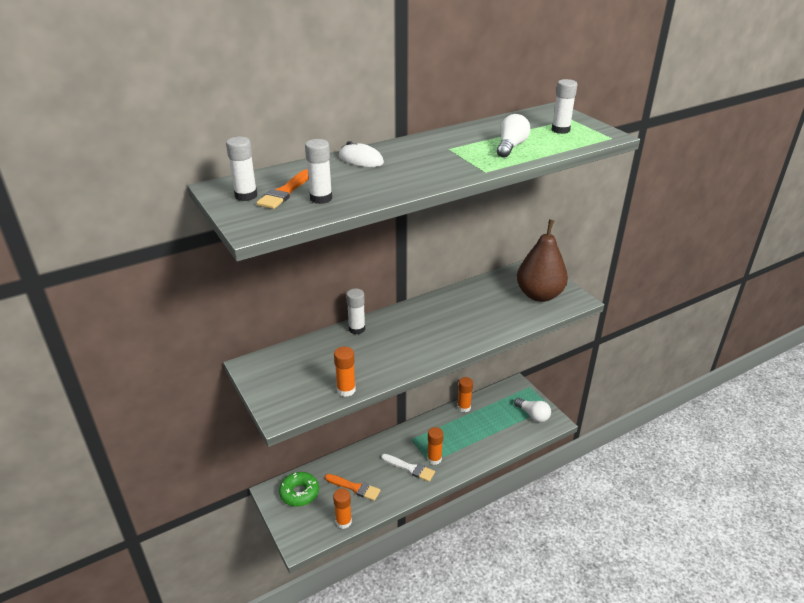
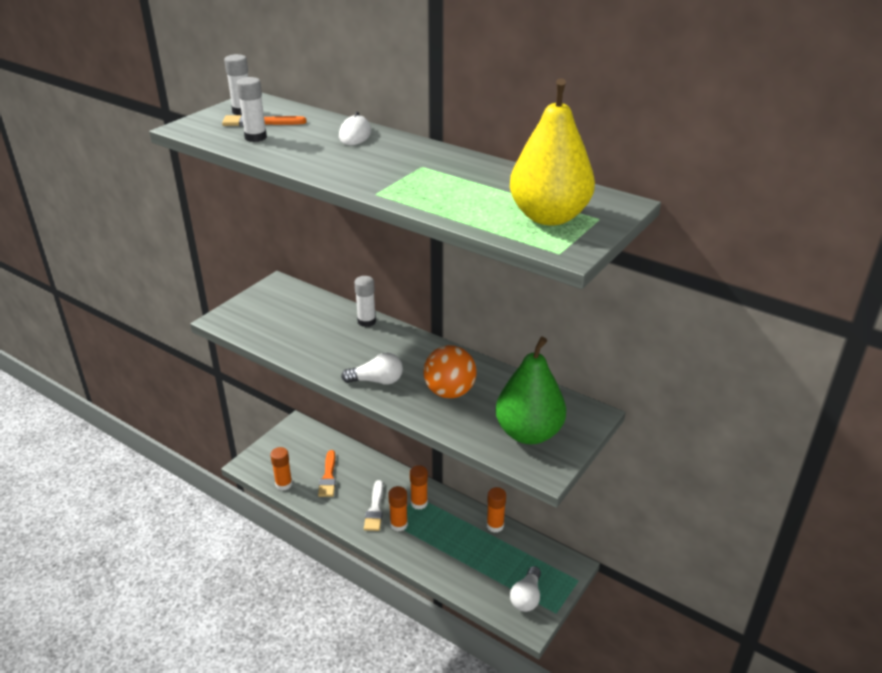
camera: 65 degrees right, 0 degrees up
green donut [279,472,319,507] -> none
orange glue stick [334,347,356,397] -> orange glue stick moved to [410,465,428,510]
white light bulb [497,114,530,158] -> white light bulb moved to [341,353,403,385]
brown pear [517,219,568,302] -> green pear [496,337,566,444]
white glue stick [551,79,578,134] -> yellow pear [510,78,595,225]
none -> orange ball [423,345,477,398]

